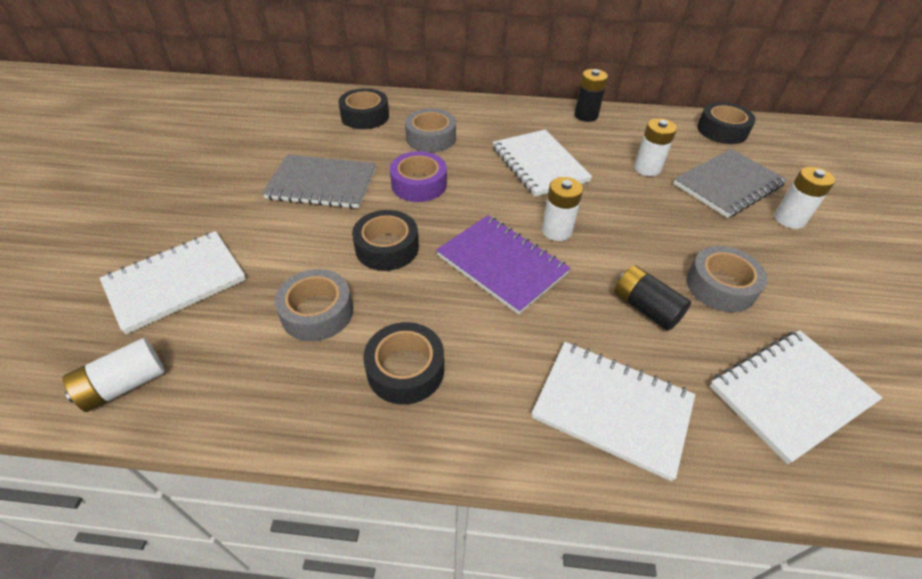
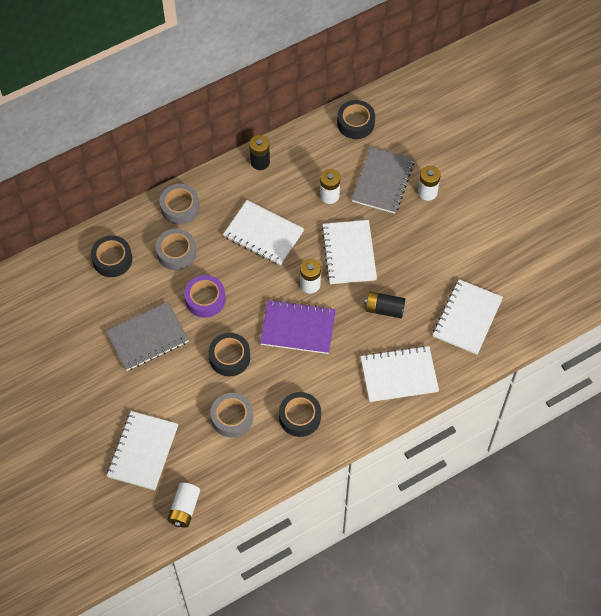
camera: 35 degrees left, 15 degrees up
grey tape [686,246,767,312] -> grey tape moved to [160,184,200,225]
none -> white notebook [321,220,377,284]

